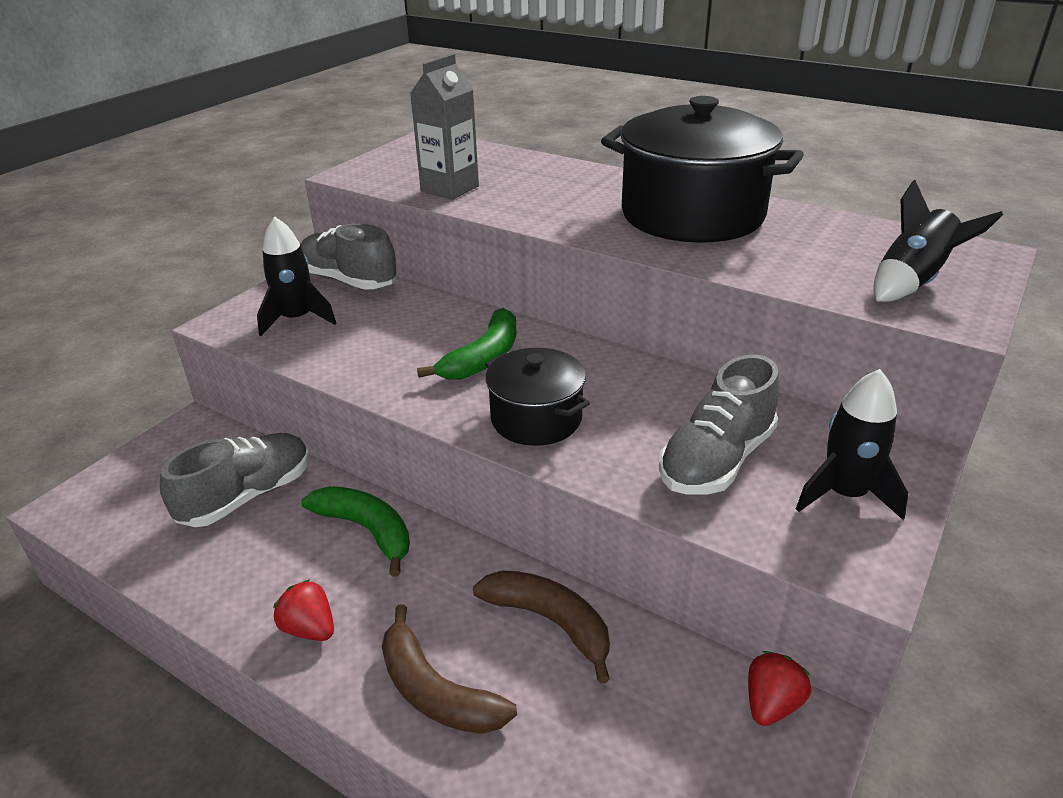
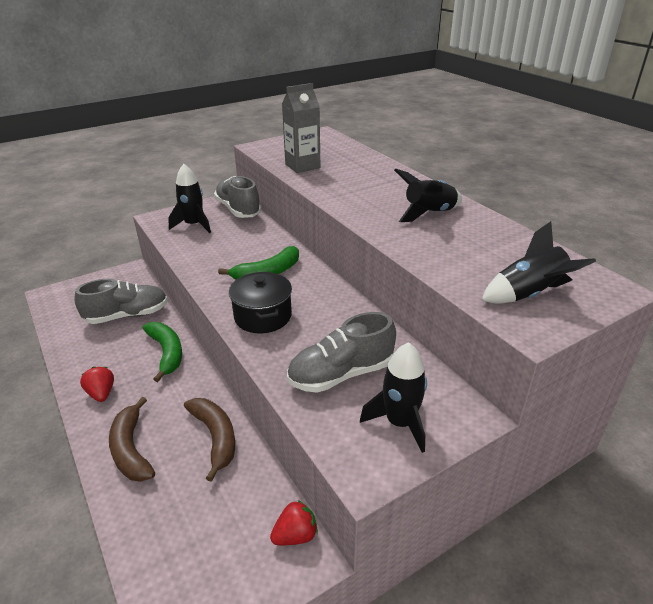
camera: 25 degrees right, 0 degrees up
black pot [601,96,804,243] -> black rocket [394,168,462,222]

